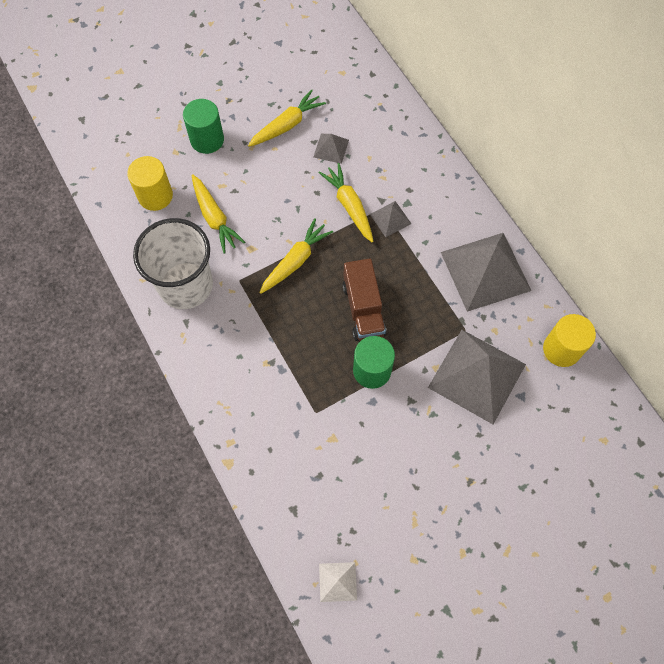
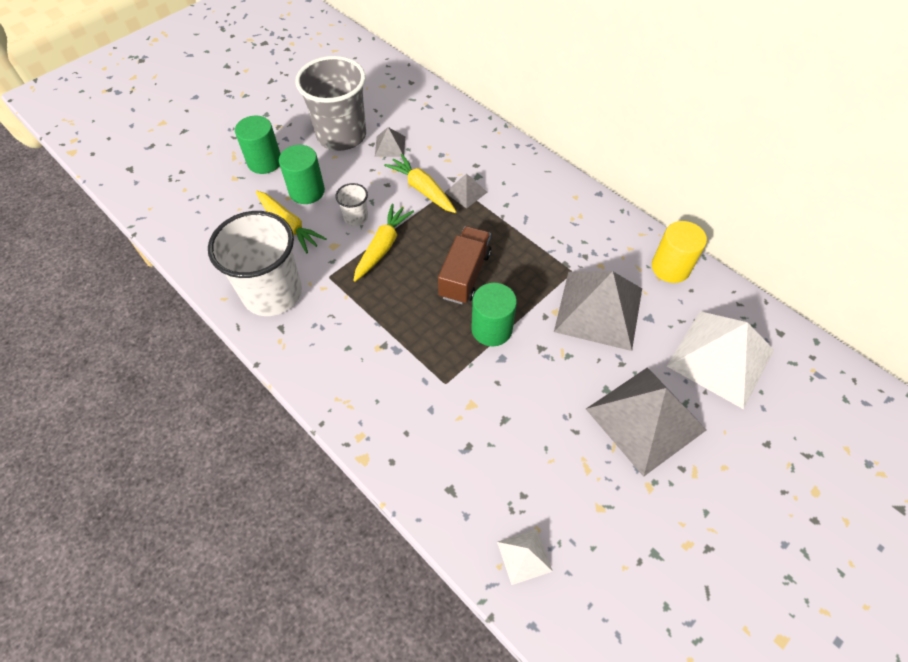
camera: 15 degrees left, 10 degrees down
yellow cylinder [127,156,173,211] -> none
yellow carrot [248,89,326,147] -> grey cup [295,56,366,151]
brown truck [343,258,387,341] -> brown truck turned 135 degrees counterclockwise [438,226,491,304]
grey pyramid [441,233,531,312] -> grey pyramid moved to [586,367,706,477]
none -> green cylinder [279,145,325,204]
none -> white cup [335,183,368,226]
none -> white pyramid [667,311,774,409]

